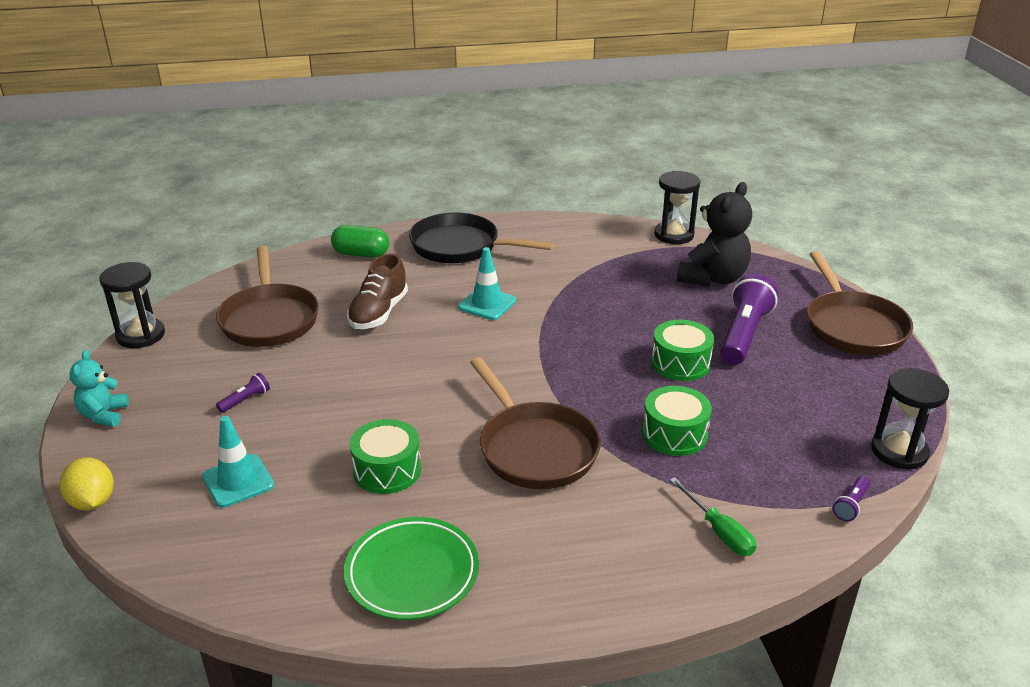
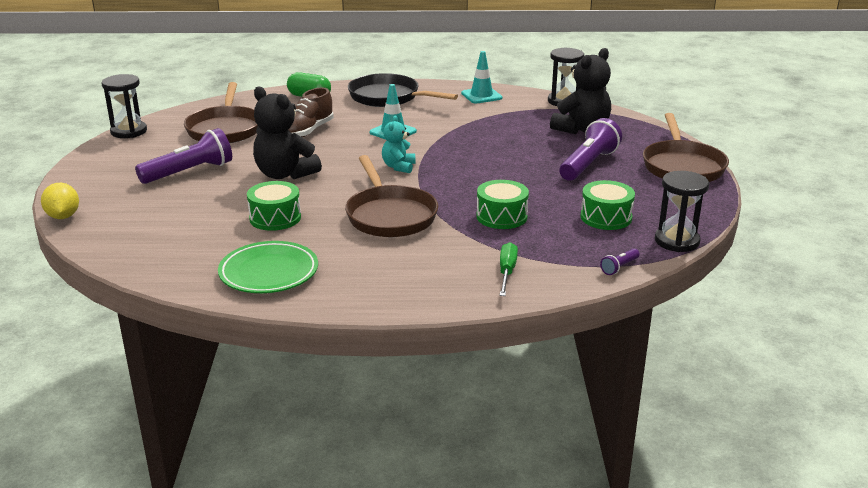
camera: 10 degrees right, 5 degrees down
turquoise teddy bear [70,350,129,427] -> turquoise teddy bear moved to [382,116,416,173]
turquoise traffic cone [202,416,274,508] -> turquoise traffic cone moved to [461,51,502,103]
purple flashlight [216,373,270,413] -> purple flashlight [135,128,232,184], size x2.28
green drum [651,320,714,381] -> green drum moved to [581,180,635,230]
green screwdriver [670,477,756,556] -> green screwdriver turned 150 degrees counterclockwise [500,242,518,296]
none -> black teddy bear [253,86,322,179]

